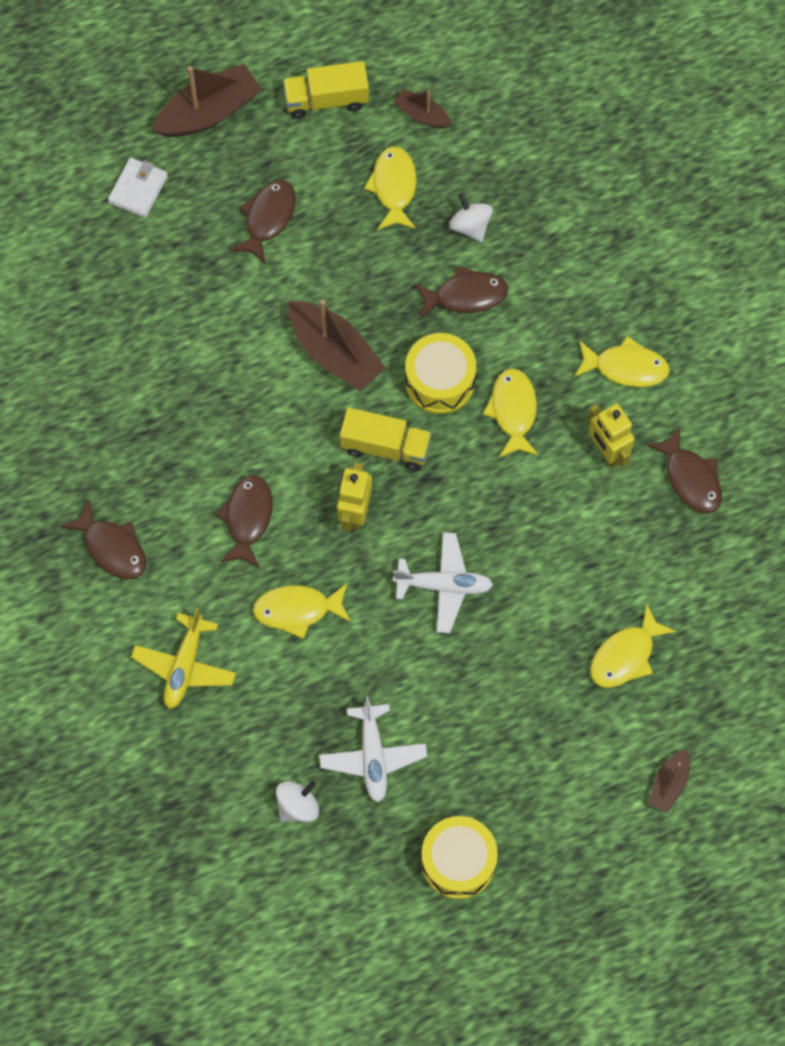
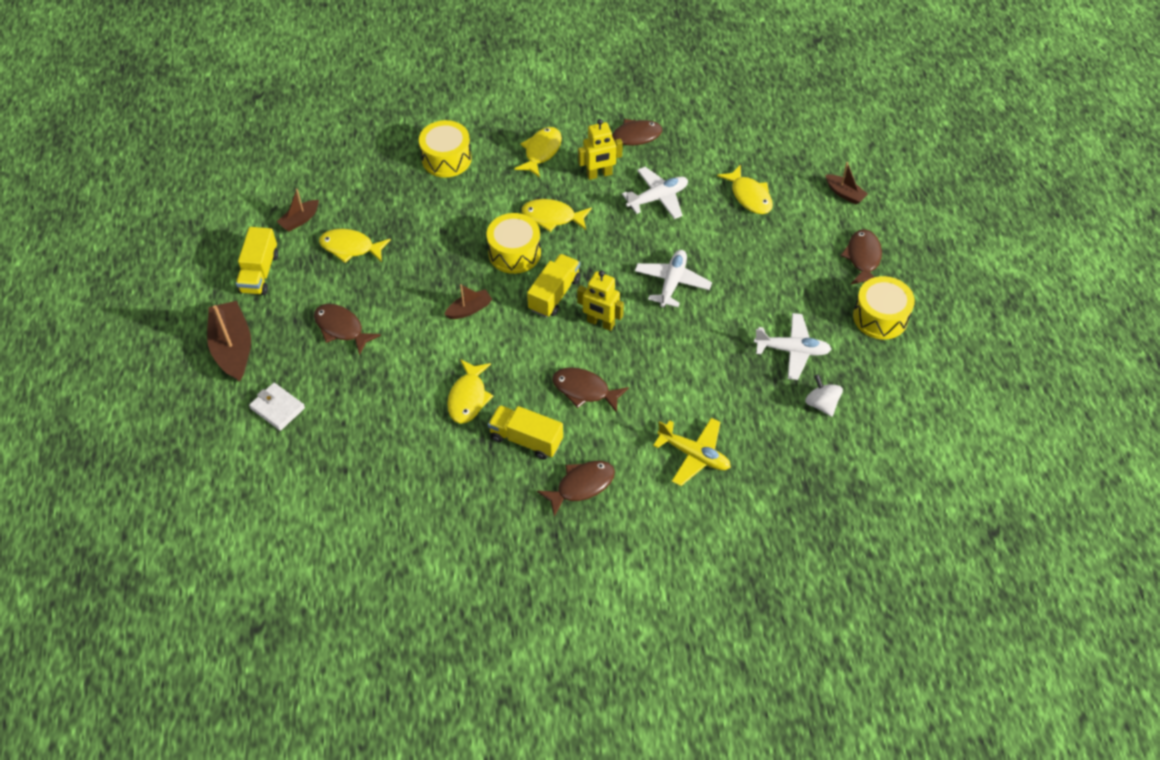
camera: 75 degrees left, 15 degrees down
yellow fish [253,583,351,639] -> yellow fish moved to [447,359,494,424]
brown boat [289,300,385,392] -> brown boat [444,284,492,319], size x0.54
brown fish [414,266,508,320] -> brown fish moved to [841,229,882,284]
white spinning top [449,193,493,242] -> none
none -> yellow drum [419,120,472,177]
none -> yellow truck [488,405,563,460]
none -> white plane [622,167,688,219]

